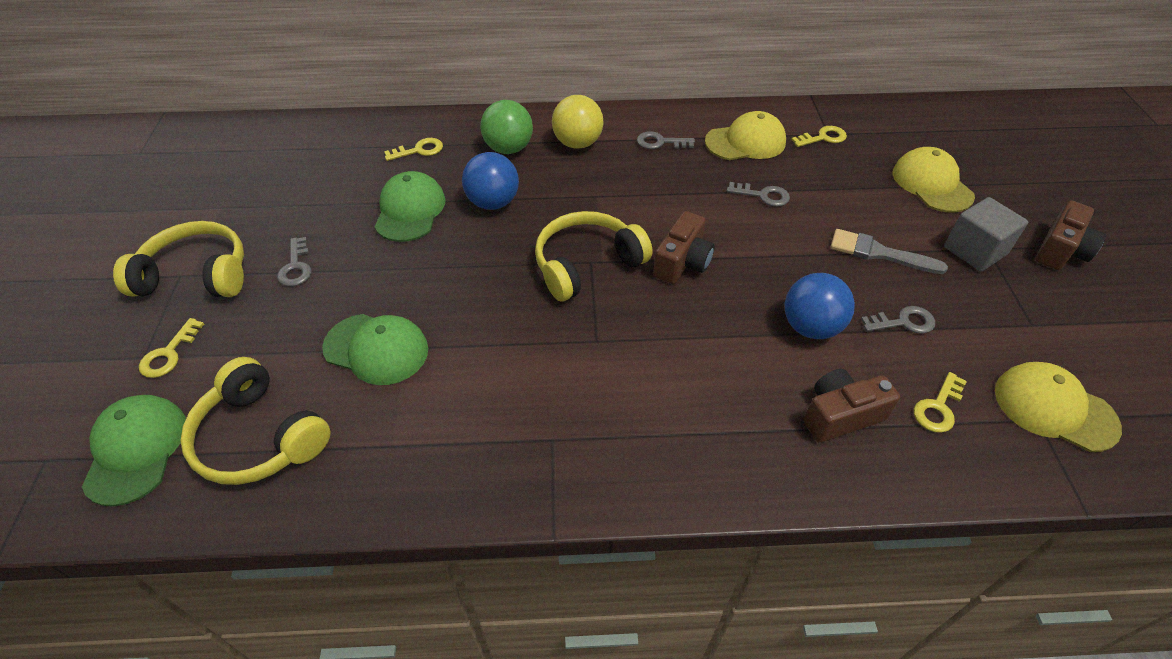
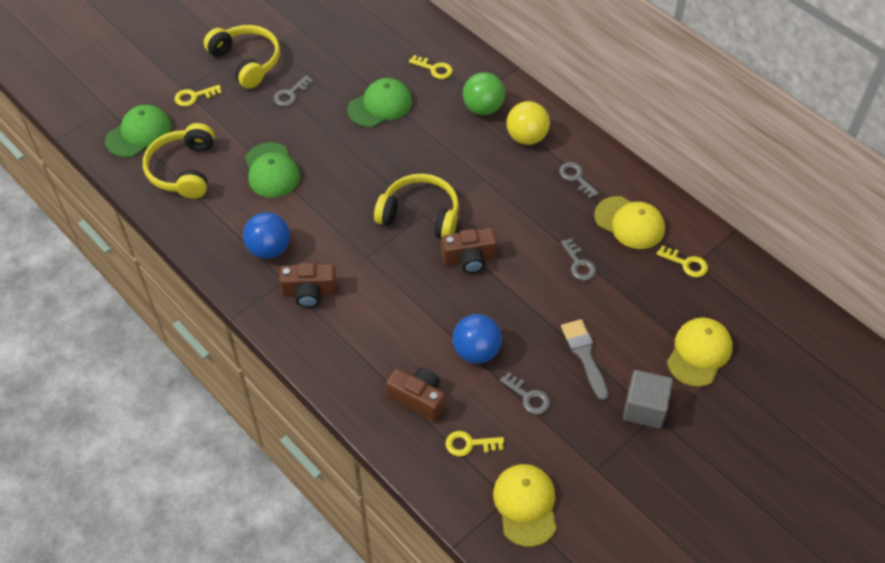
camera: 50 degrees right, 5 degrees up
blue ball [462,152,519,210] -> blue ball moved to [243,212,290,259]
brown camera [1036,201,1107,270] -> brown camera moved to [279,263,337,308]

